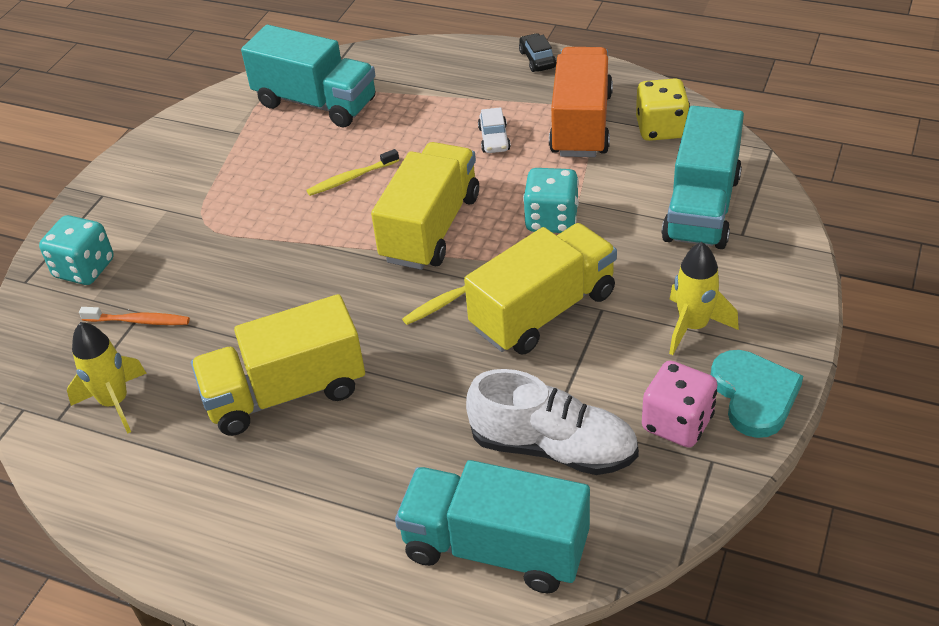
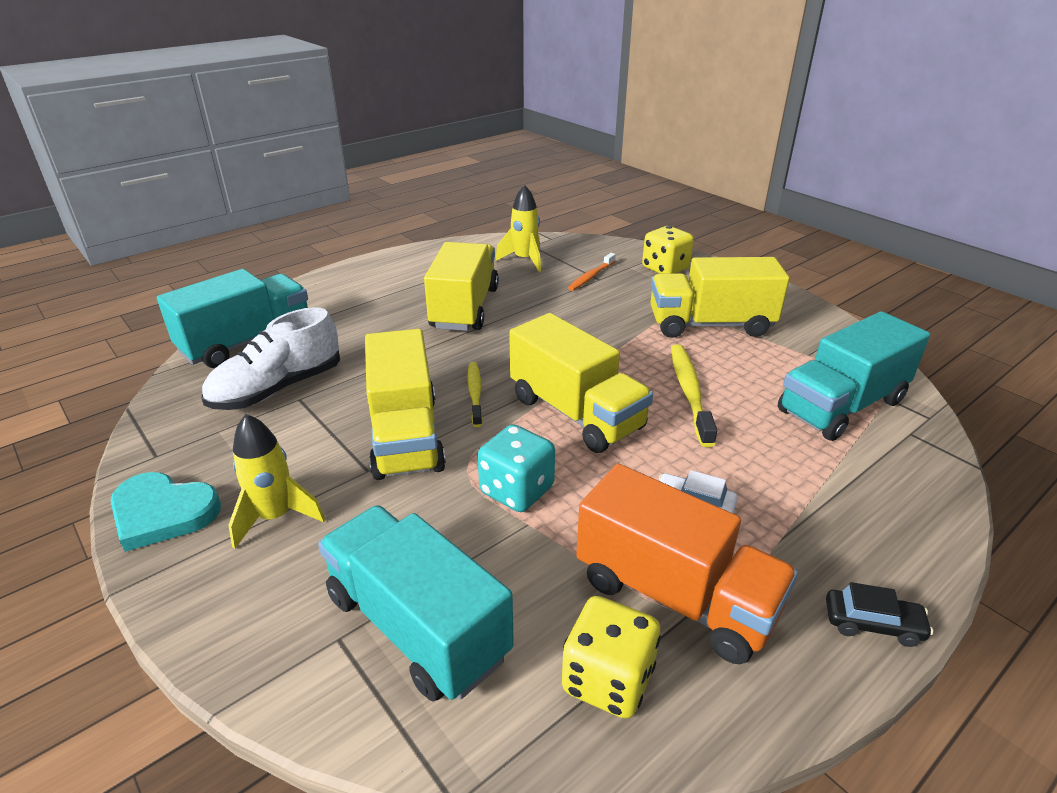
camera: 115 degrees right, 10 degrees down
turquoise dice [39,215,114,285] -> yellow dice [642,226,694,274]
yellow toothbrush [306,149,399,196] -> yellow toothbrush [671,344,717,447], size x1.56
pink dice [642,361,718,448] -> none
none -> yellow truck [650,257,789,338]

